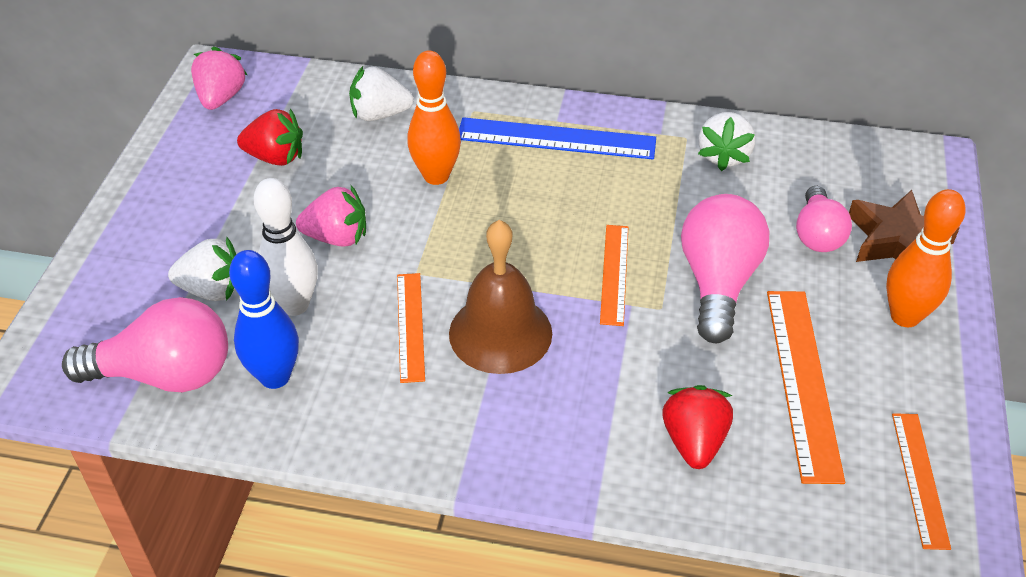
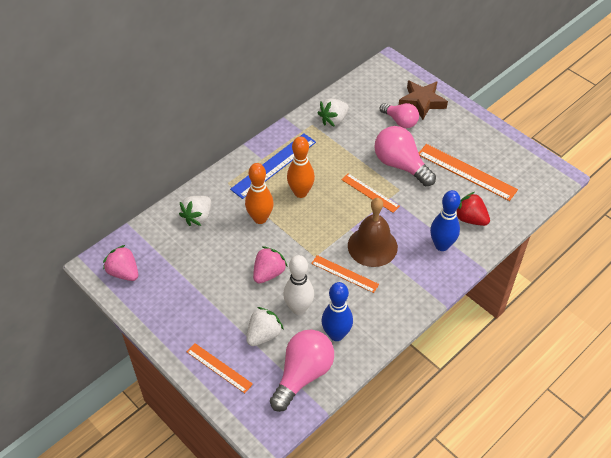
camera: 55 degrees left, 5 degrees up
red strawberry [237,109,303,166] -> none
white strawberry [698,112,755,171] -> white strawberry turned 90 degrees clockwise [318,98,349,127]
orange bowling pin [886,189,966,327] -> orange bowling pin moved to [287,137,315,198]
orange ruler [892,413,951,550] -> orange ruler moved to [187,343,253,393]
none -> blue bowling pin [430,190,461,251]

